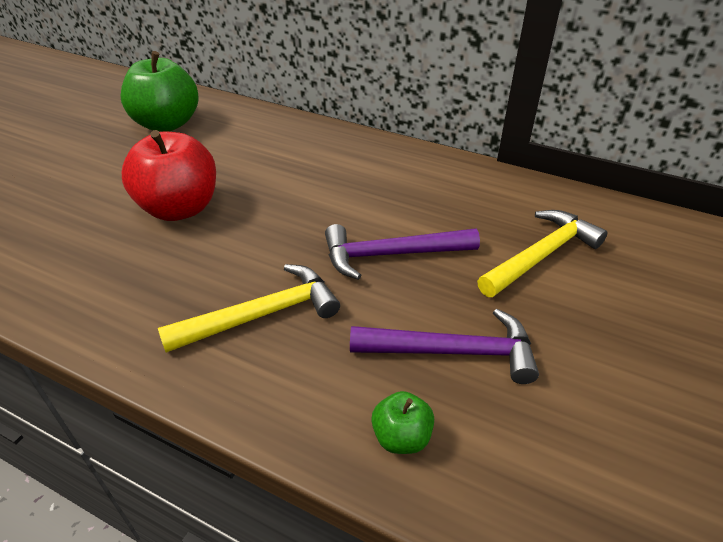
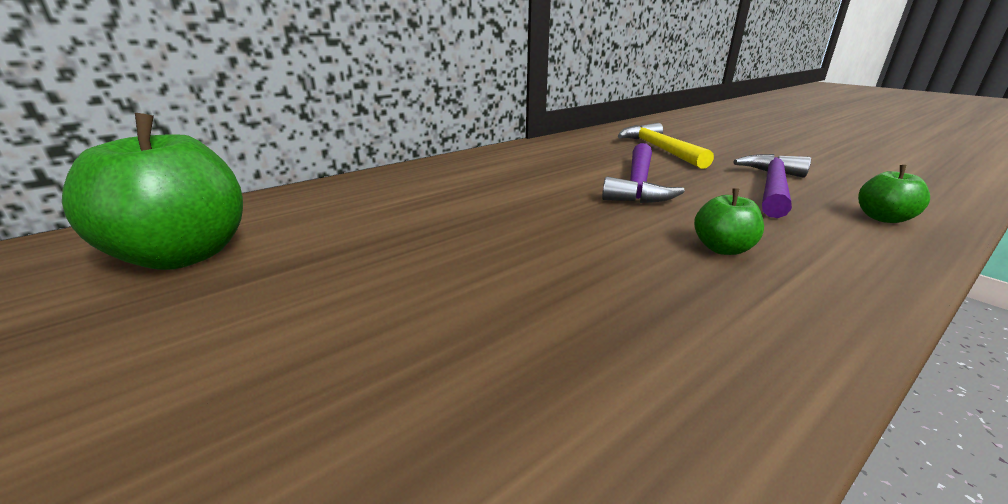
camera: 65 degrees left, 15 degrees down
red apple [122,130,216,221] -> none
yellow hammer [158,264,340,353] -> green apple [694,188,764,255]

